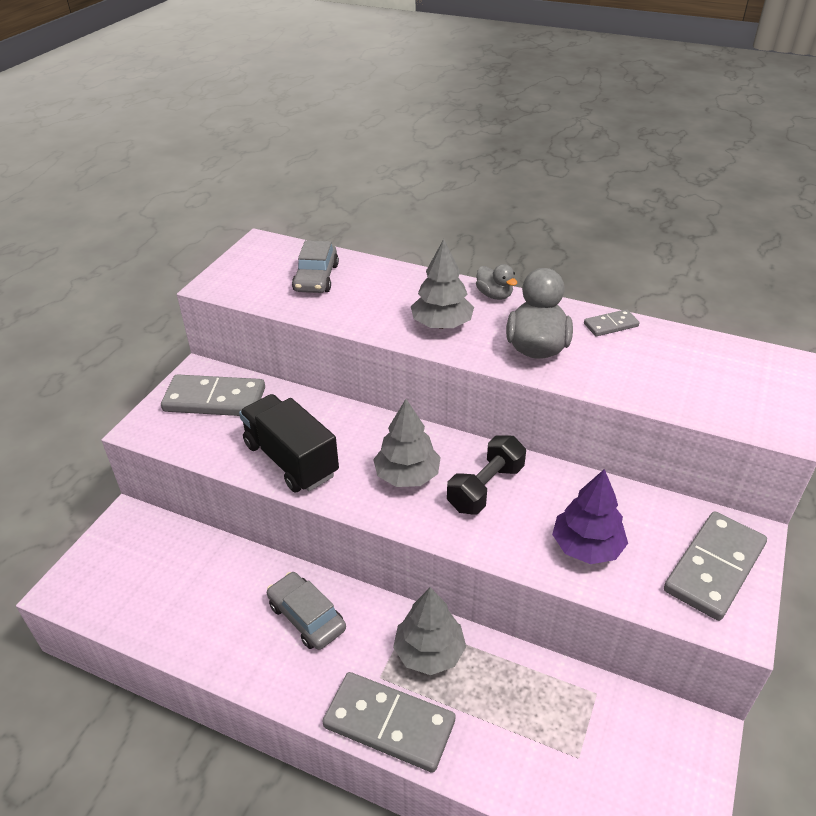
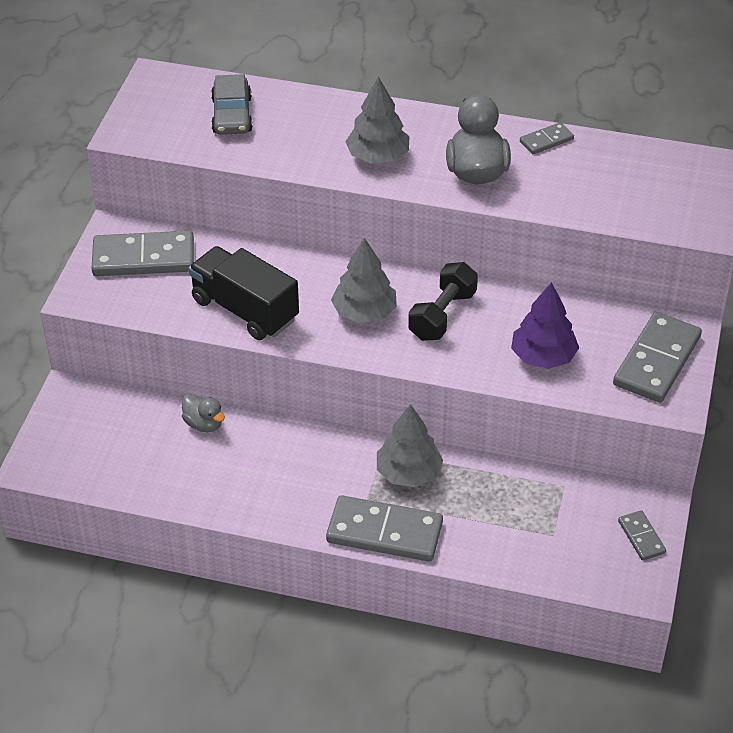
camera: 10 degrees left, 5 degrees up
grey car [267,572,346,650] -> none
grey duck [476,264,517,300] -> grey duck moved to [182,394,225,432]
none -> grey domino [618,510,666,561]

